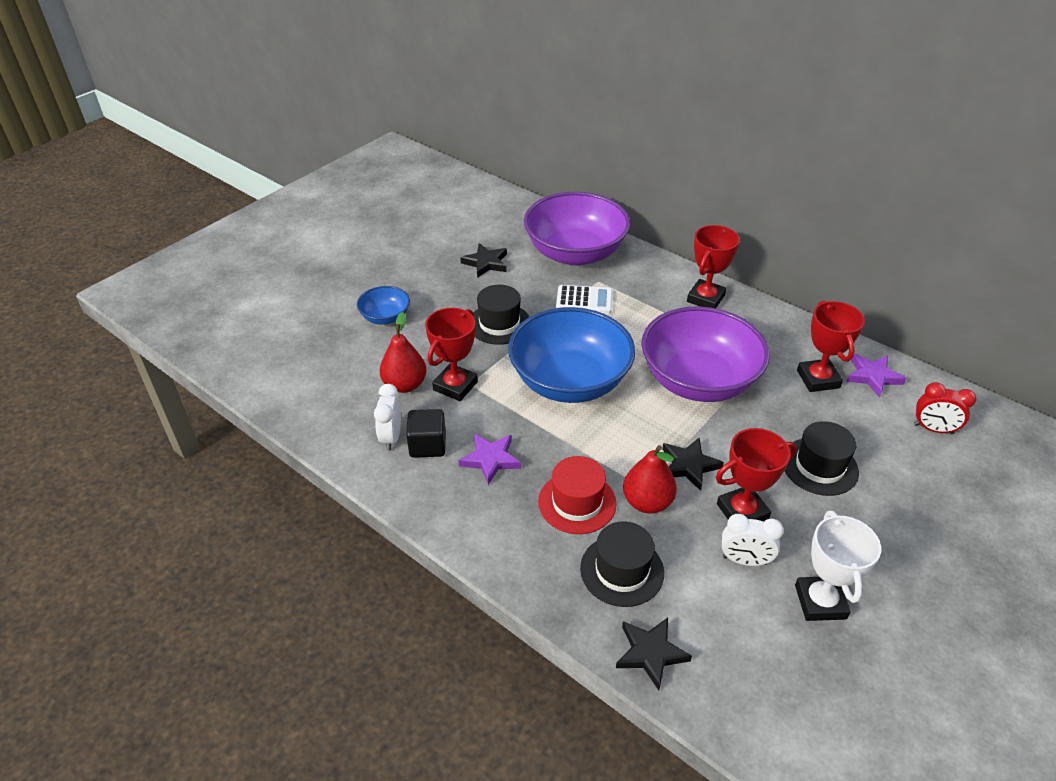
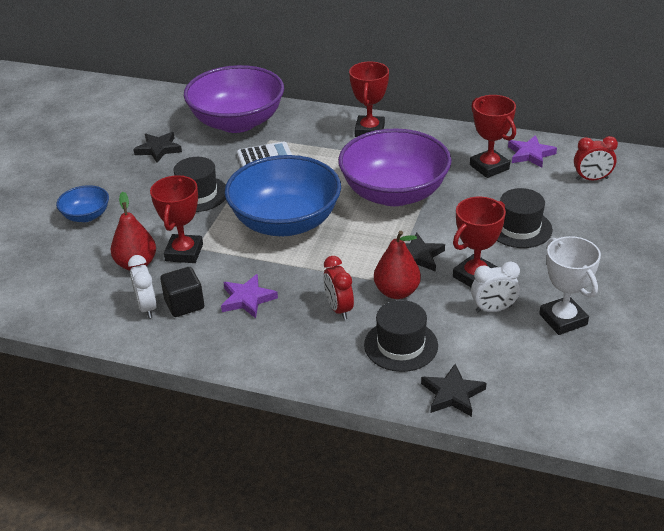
camera: 20 degrees left, 5 degrees down
red hat [538,456,616,534] -> red clock [323,256,354,320]

